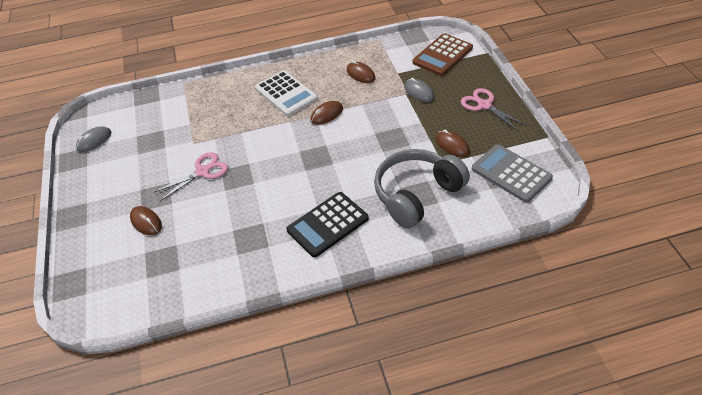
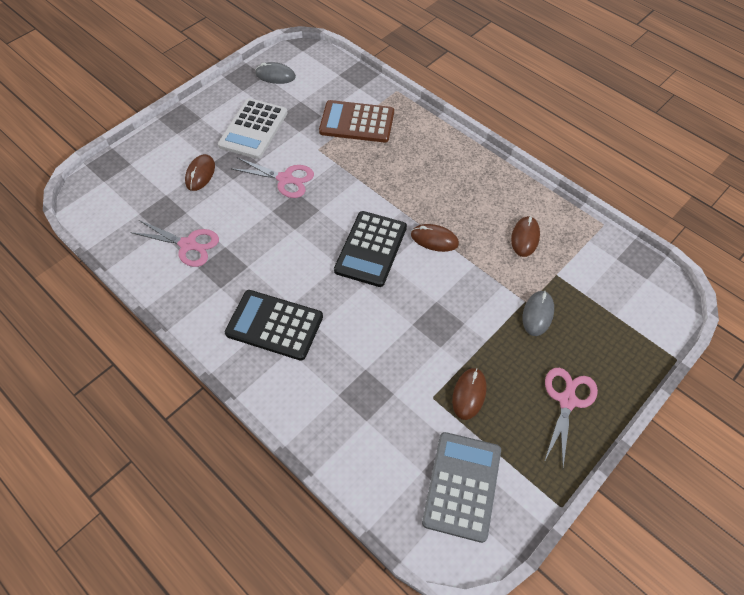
camera: 55 degrees right, 10 degrees up
white calculator [255,70,318,116] -> white calculator moved to [218,98,288,159]
grey headphones [374,149,470,229] -> none
brown calculator [412,33,473,76] -> brown calculator moved to [319,100,394,143]
none -> pink scissors [130,220,219,267]
none -> black calculator [334,211,407,287]

